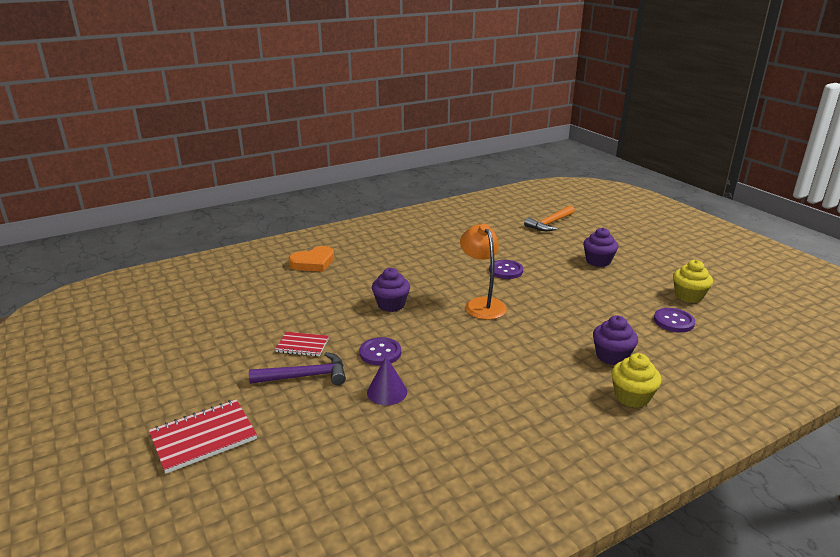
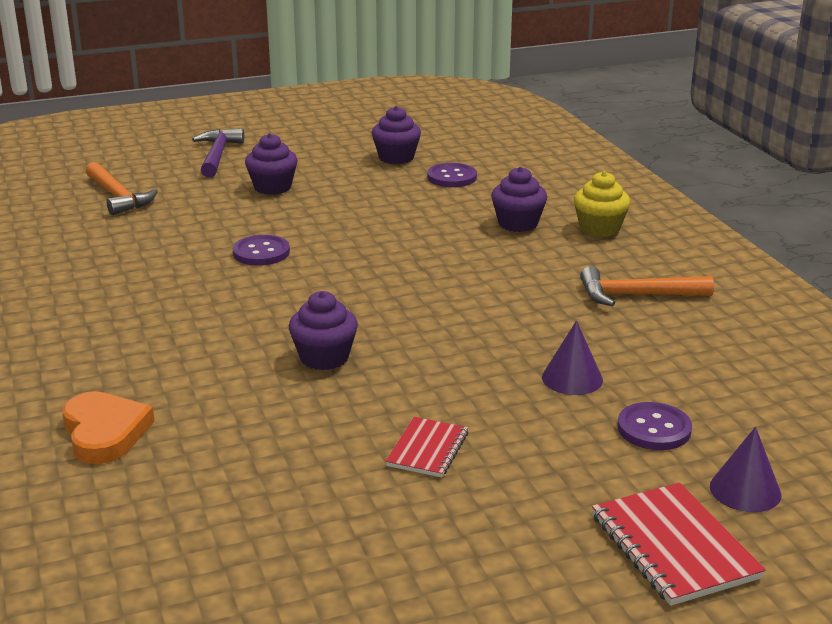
camera: 80 degrees left, 0 degrees up
purple hammer [249,352,346,385] -> purple hammer moved to [192,128,244,178]
purple button [360,337,401,366] -> purple button moved to [617,402,692,450]
orange lamp [460,224,507,320] -> none
yellow cupcake [673,260,713,303] -> purple cupcake [372,106,421,164]
none -> orange hammer [580,266,714,306]
none -> purple cone [710,427,781,512]

